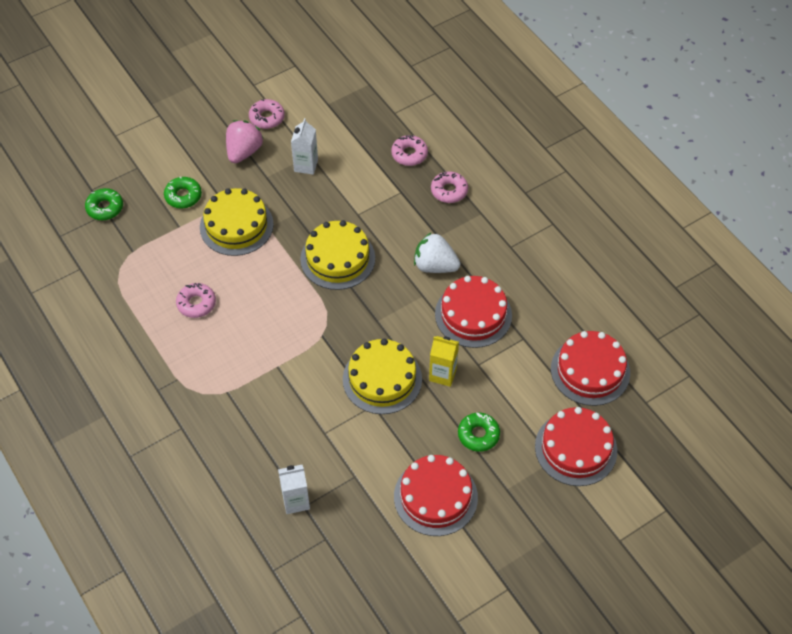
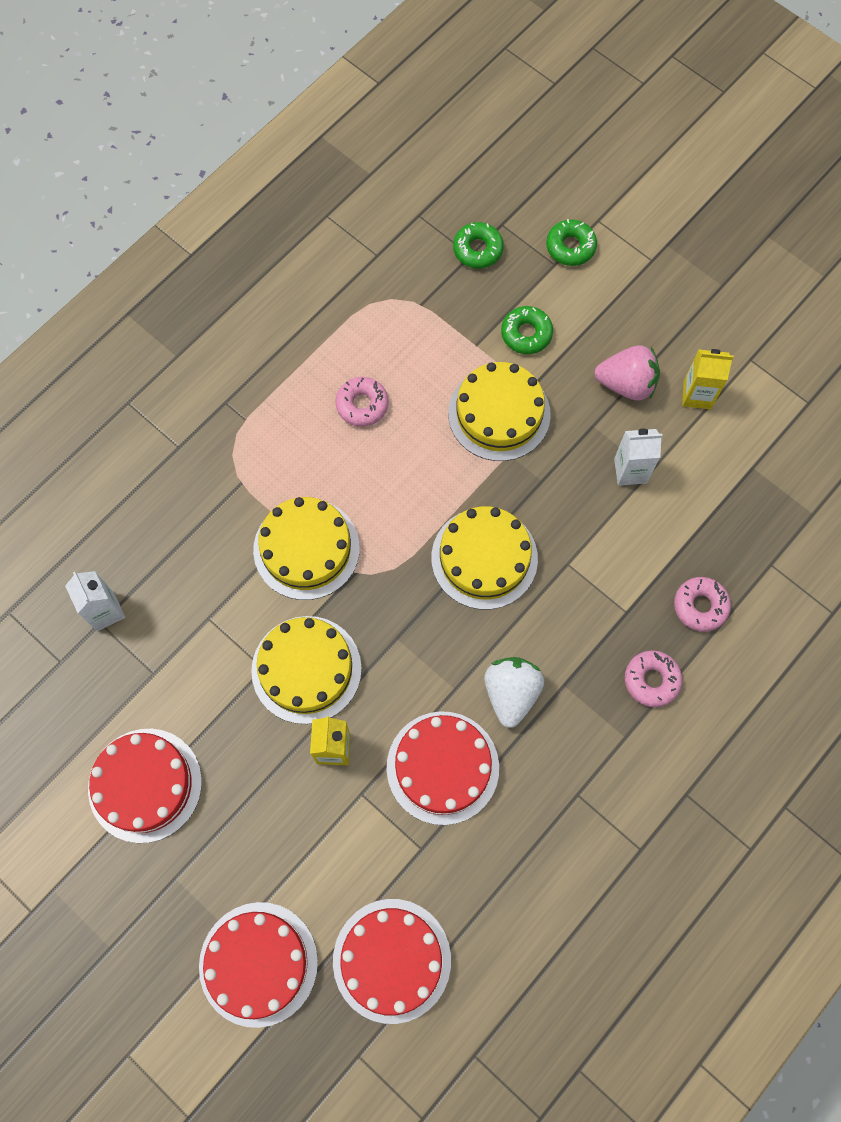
camera: 75 degrees right, 15 degrees up
pink donut [249,99,285,129] -> yellow carton [682,349,734,409]
green donut [458,413,500,452] -> green donut moved to [546,219,597,266]
none -> yellow cake [253,497,360,600]

